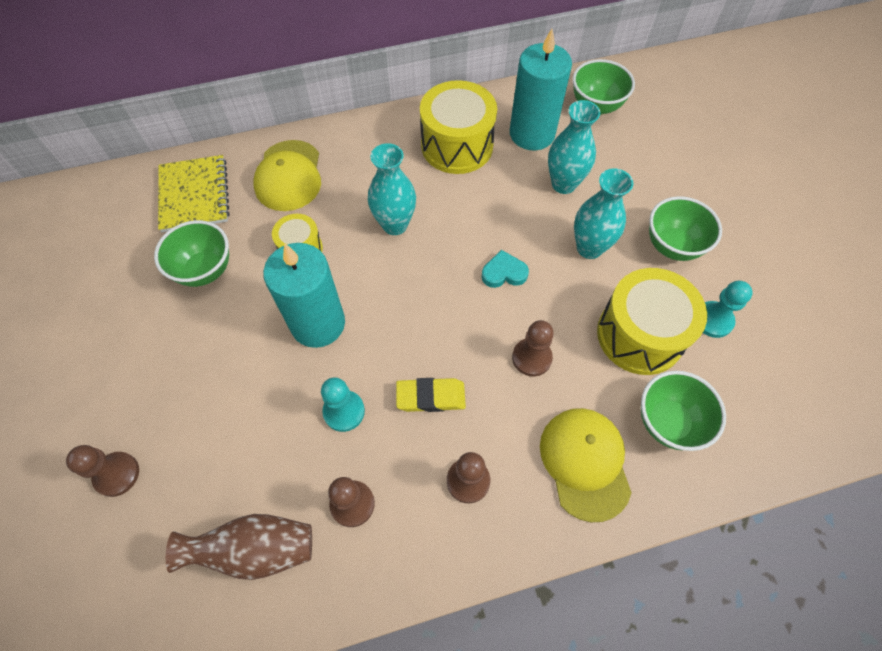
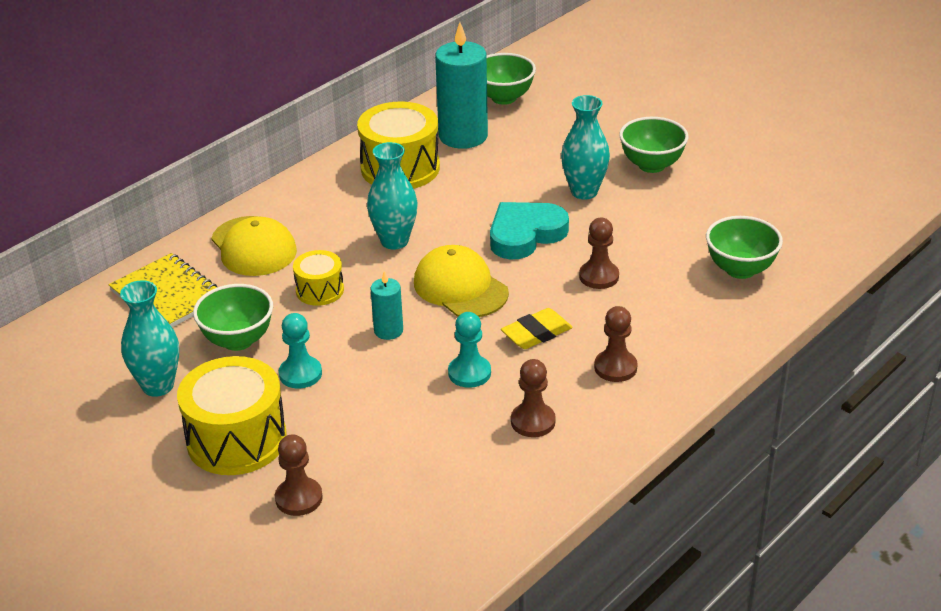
camera: 30 degrees left, 25 degrees down
brown vase [166,514,312,580] -> none
turquoise candle [263,243,345,348] -> turquoise candle [370,271,403,340], size x0.50
turquoise heart [482,250,529,288] -> turquoise heart [490,202,569,259], size x1.81
yellow cap [540,408,632,522] -> yellow cap moved to [414,245,509,317]
turquoise vase [548,100,600,194] -> turquoise vase moved to [120,280,179,397]
yellow drum [597,268,707,375] -> yellow drum moved to [177,356,287,475]
turquoise pawn [703,281,753,338] -> turquoise pawn moved to [279,313,322,389]

